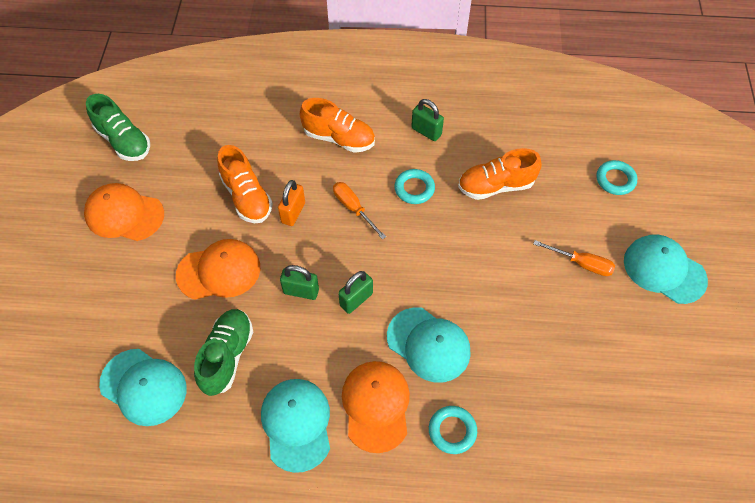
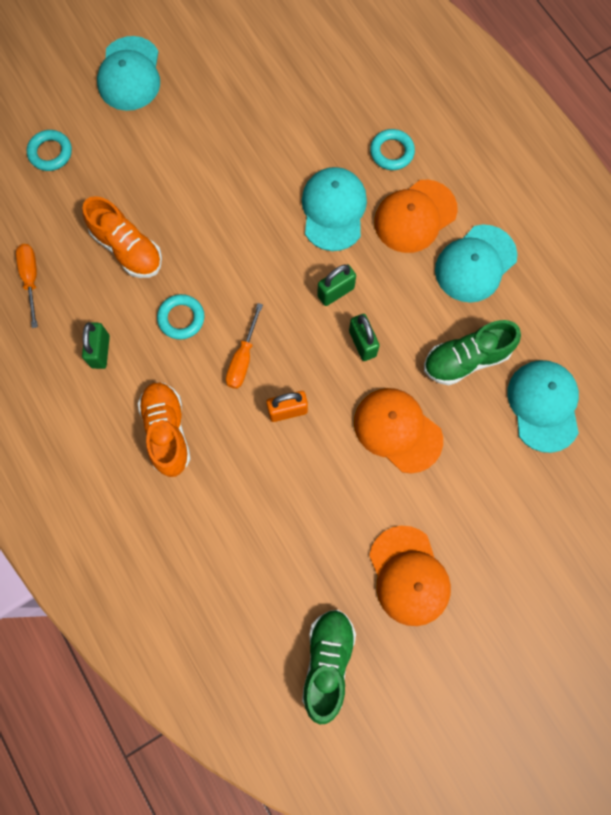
camera: 125 degrees left, 15 degrees up
orange shoe [217,145,273,223] -> none
green padlock [338,271,373,314] -> green padlock turned 45 degrees counterclockwise [317,264,356,306]
orange screwdriver [533,240,615,276] -> orange screwdriver moved to [16,244,38,328]

